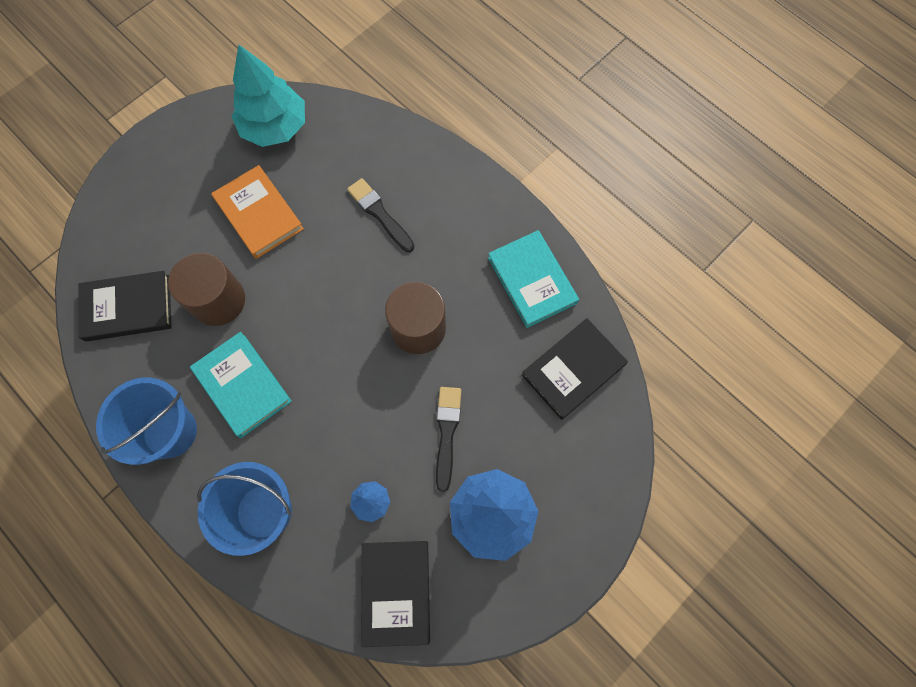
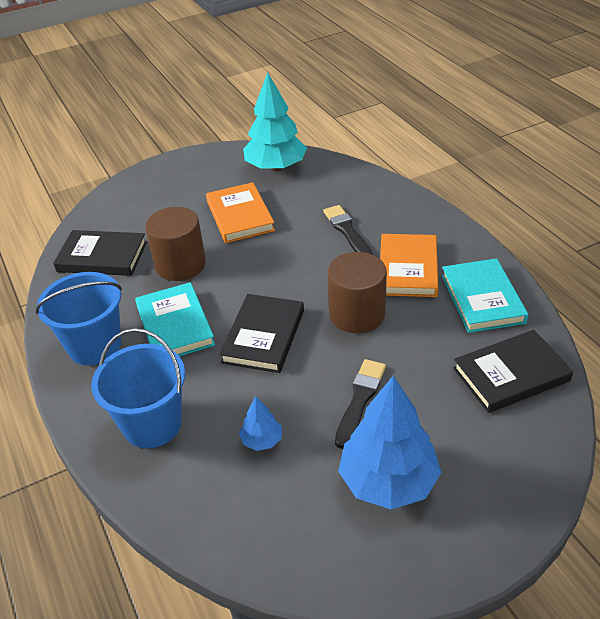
camera: 20 degrees right, 30 degrees down
black book [361,541,430,647] -> black book moved to [219,294,304,373]
none -> orange book [380,234,438,297]

